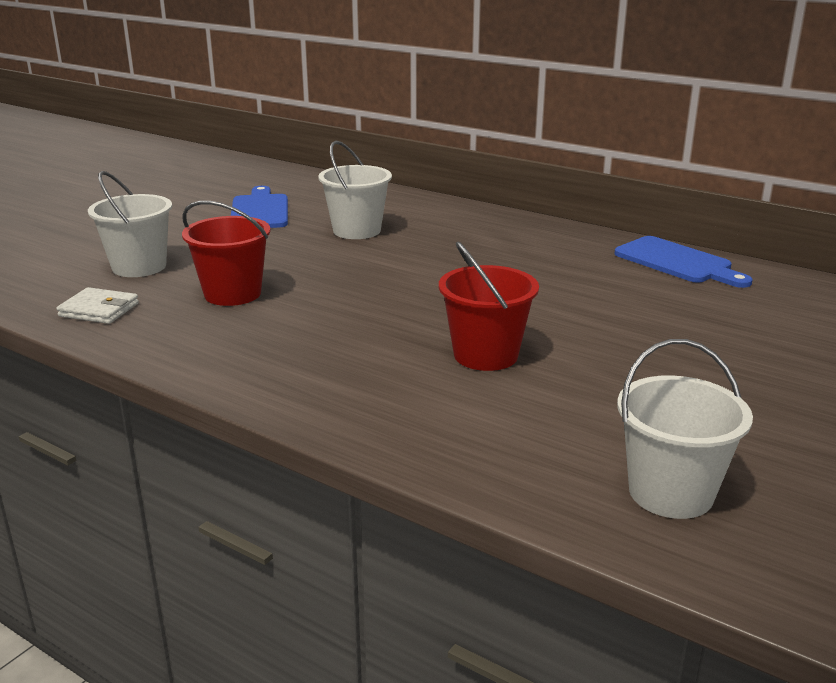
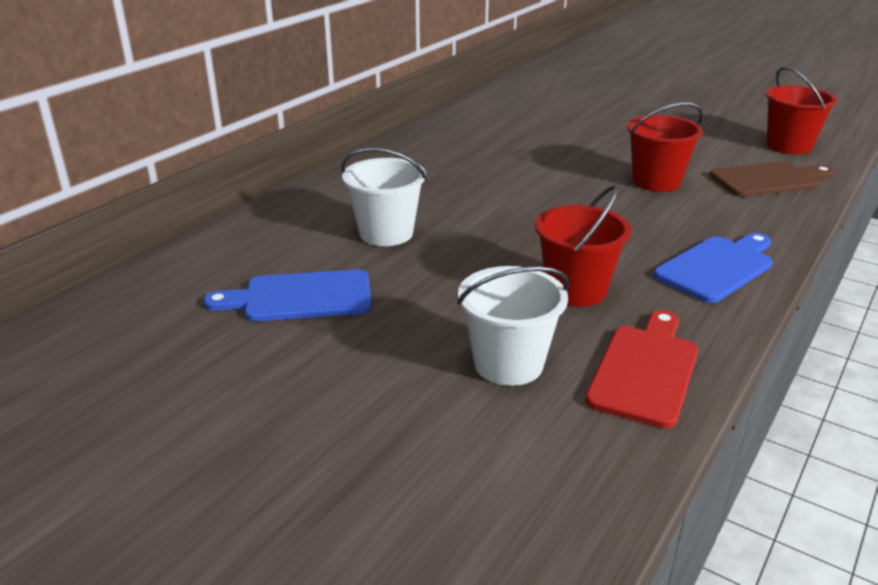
camera: 90 degrees left, 5 degrees up
white wallet [56,287,139,324] -> red cutting board [585,310,698,429]
blue cutting board [615,236,752,288] -> blue cutting board moved to [654,233,773,303]
white bucket [617,339,753,519] -> red bucket [766,66,837,155]
none -> brown cutting board [709,161,835,197]

